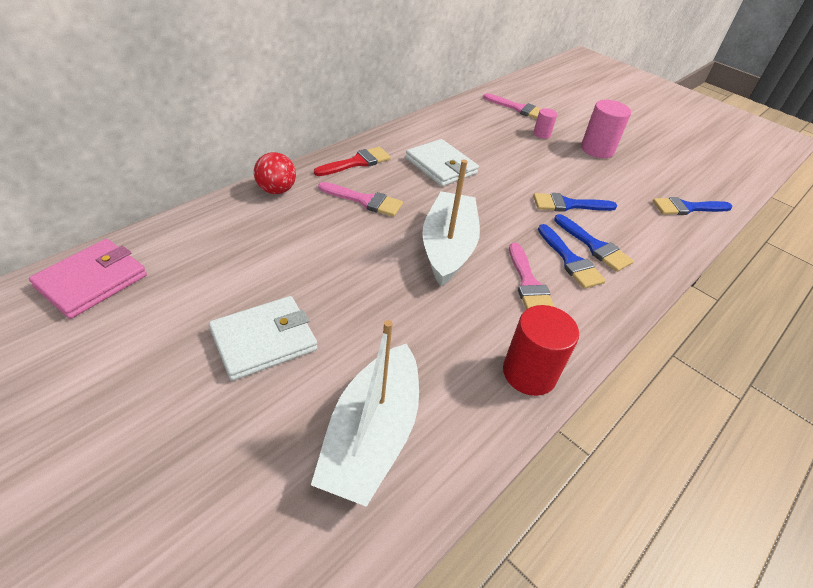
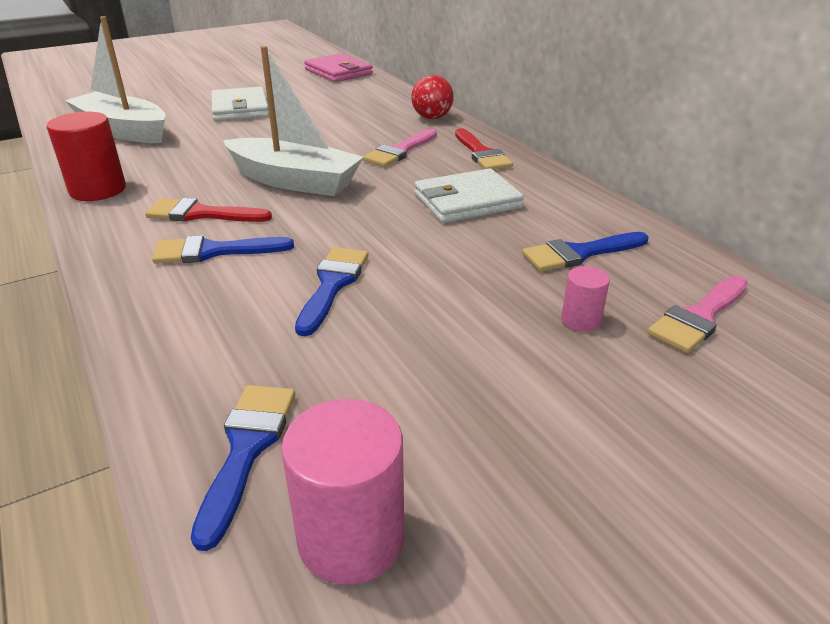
camera: 110 degrees right, 10 degrees down
pink brush [509,243,555,310] -> red brush [145,198,272,222]
blue brush [554,214,634,272] -> blue brush moved to [522,232,649,272]
pink cylinder [581,100,631,158] -> pink cylinder moved to [281,399,404,585]

